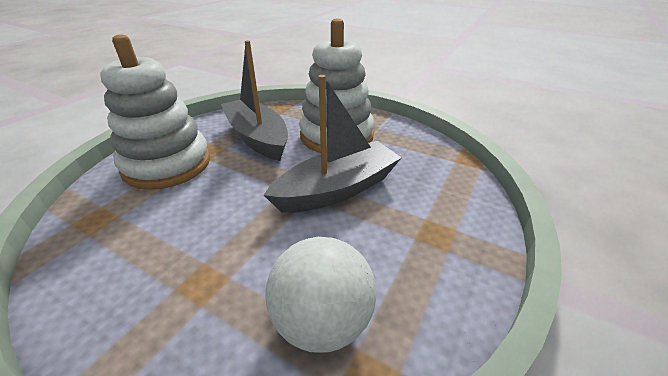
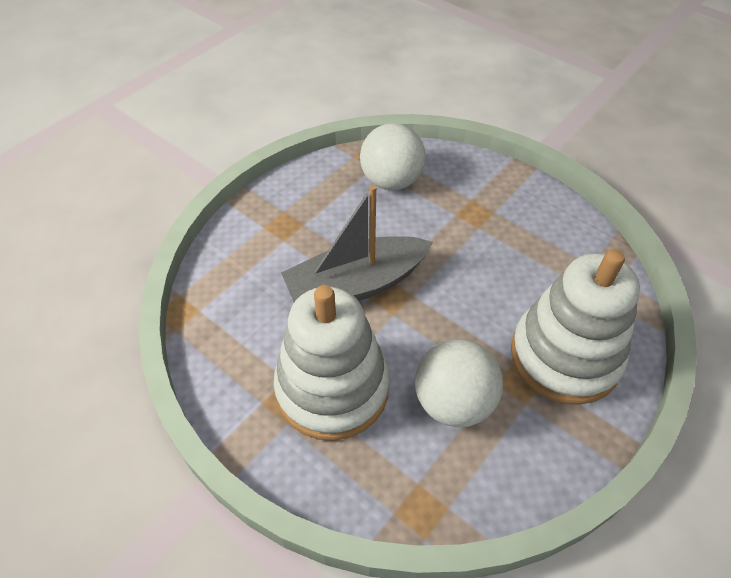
camera: 170 degrees left, 15 degrees up
grey boat [221,40,288,161] -> white ball [415,339,503,427]

